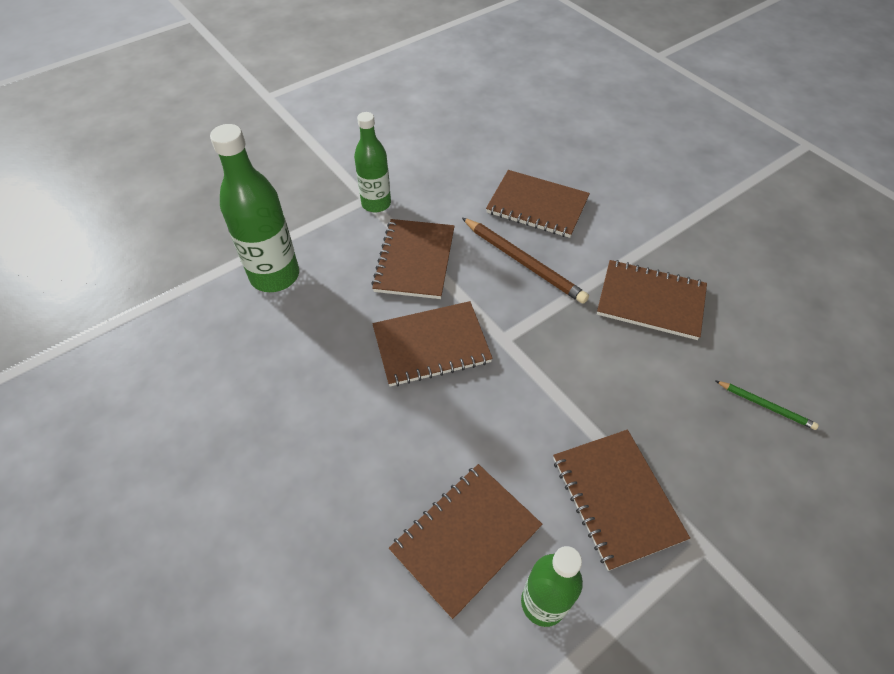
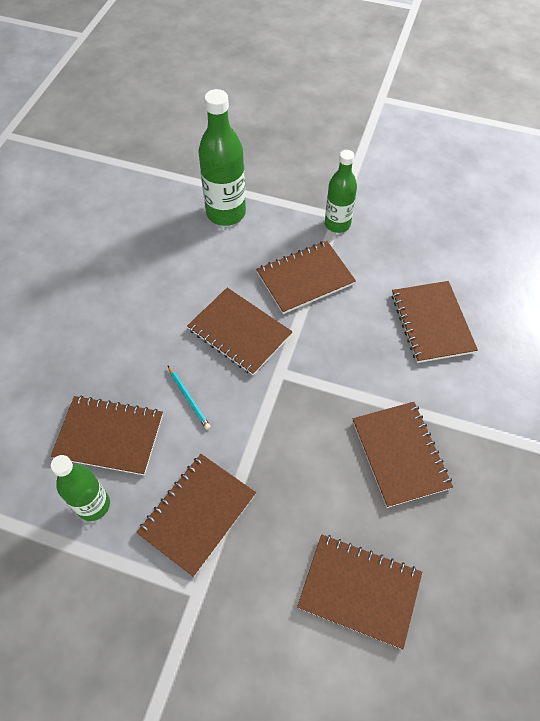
camera: 55 degrees right, 5 degrees up
brown pencil [462,218,589,304] -> none
green pencil [716,381,819,430] -> brown notebook [297,534,422,649]
none -> turquoise pencil [168,366,211,430]

